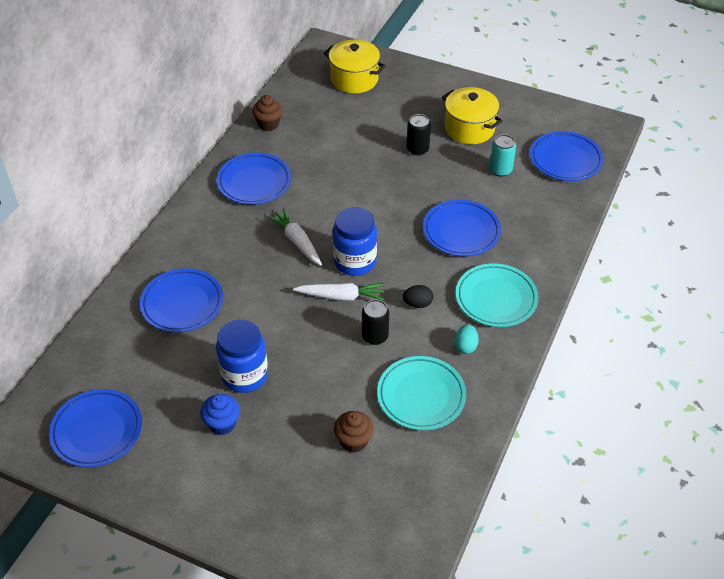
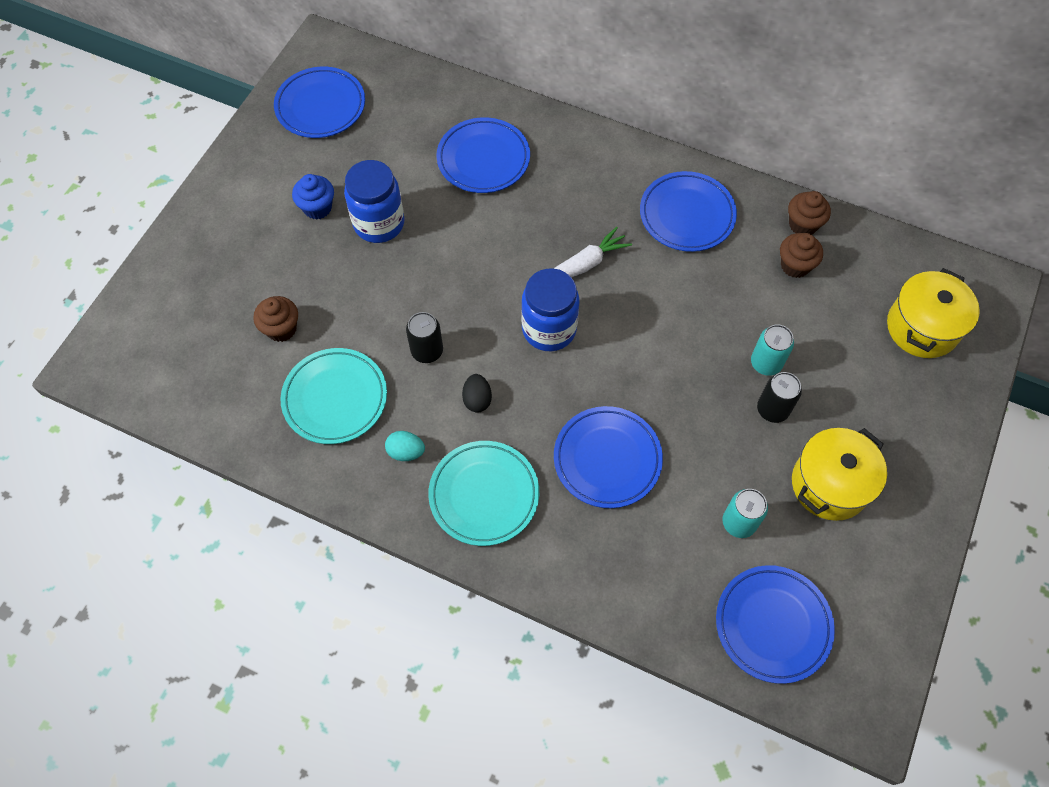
camera: 90 degrees right, 15 degrees up
white carrot [293,283,384,301] -> none
none -> turquoise can [751,325,794,376]
none -> brown cupcake [780,233,823,278]

